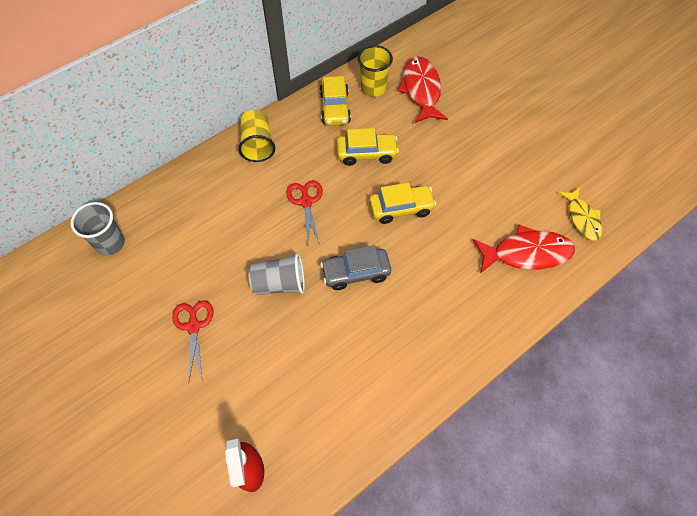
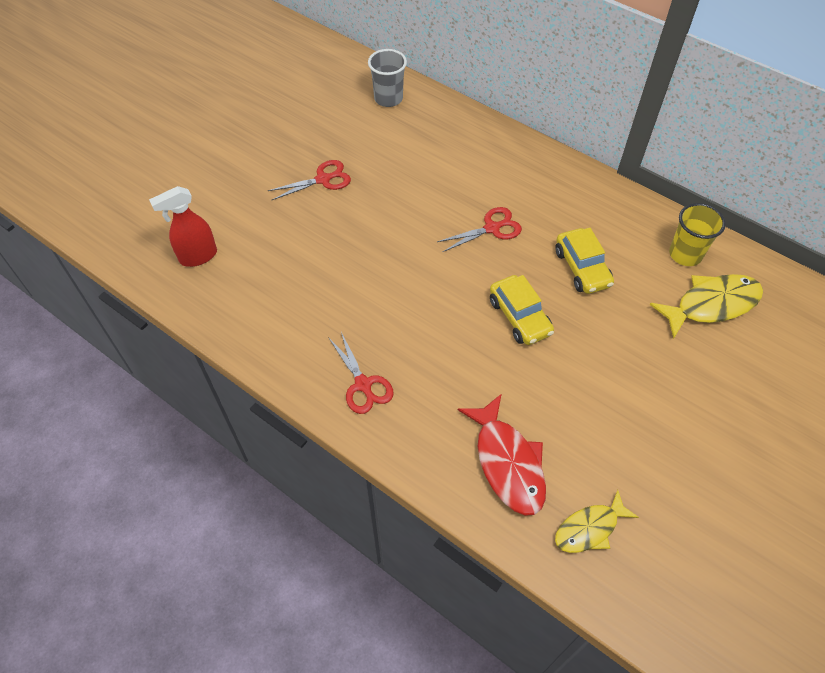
camera: 75 degrees right, 5 degrees down
yellow cup [239,110,275,162] -> none
grey cup [248,253,305,295] -> none
yellow car [320,76,351,126] -> none
grey car [320,245,391,290] -> none
red fish [397,56,448,123] -> yellow fish [650,274,763,339]
none -> red scissors [328,332,394,414]

